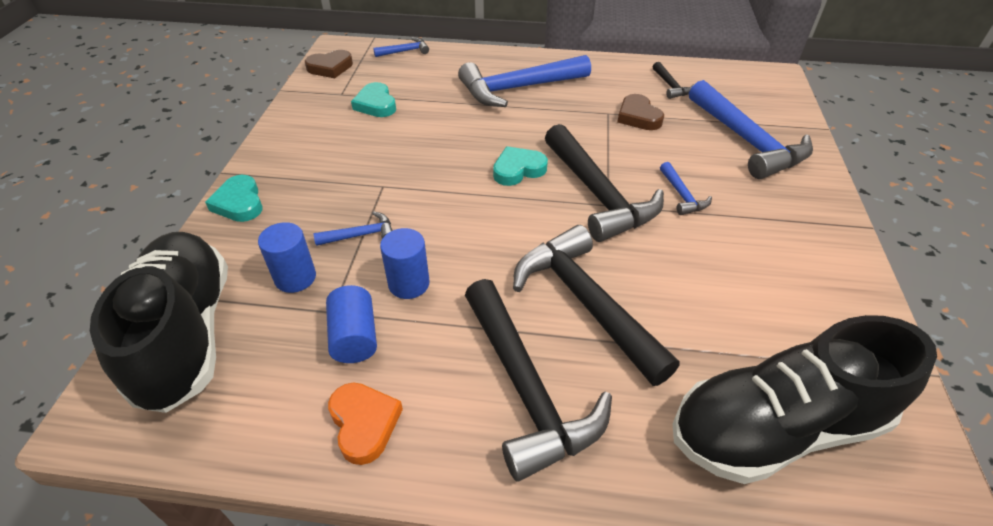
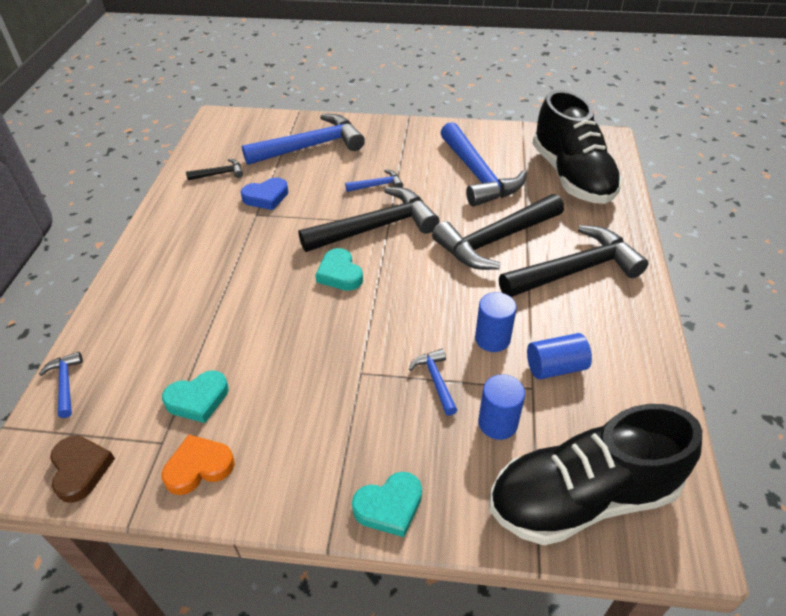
camera: 90 degrees left, 0 degrees up
orange heart [328,383,403,465] -> orange heart moved to [162,435,235,495]
blue hammer [458,55,591,107] -> blue hammer moved to [440,122,527,207]
brown heart [617,94,664,130] -> blue heart [241,178,288,210]

